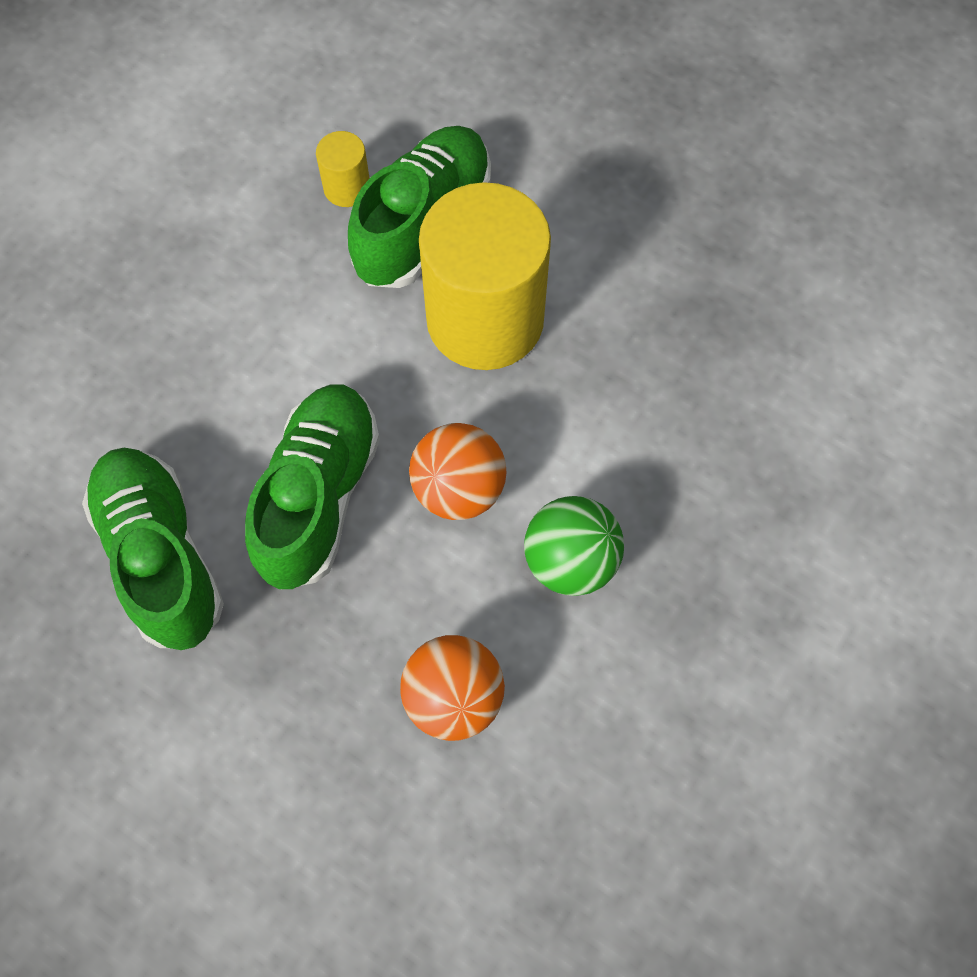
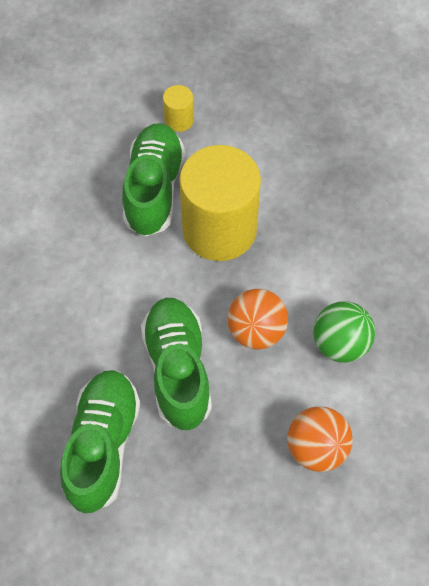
camera: 25 degrees left, 5 degrees down
green shoe [82,448,224,650] -> green shoe turned 60 degrees clockwise [60,370,140,513]
yellow cylinder [316,131,370,207] -> yellow cylinder moved to [163,85,194,132]

